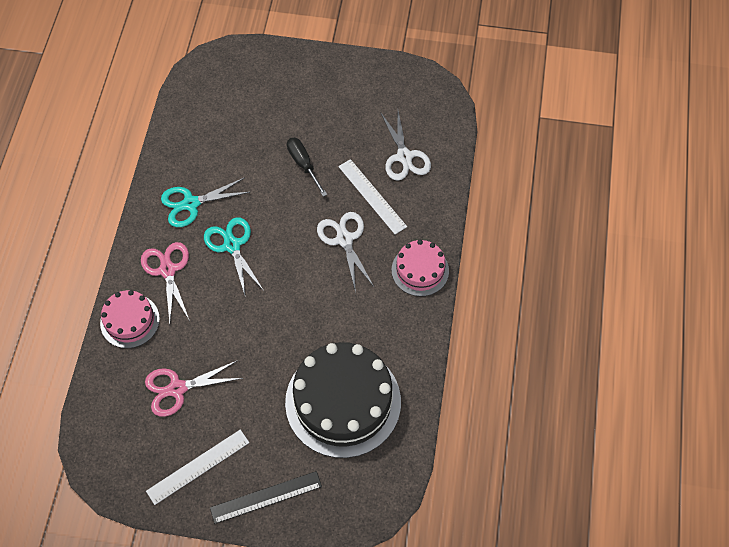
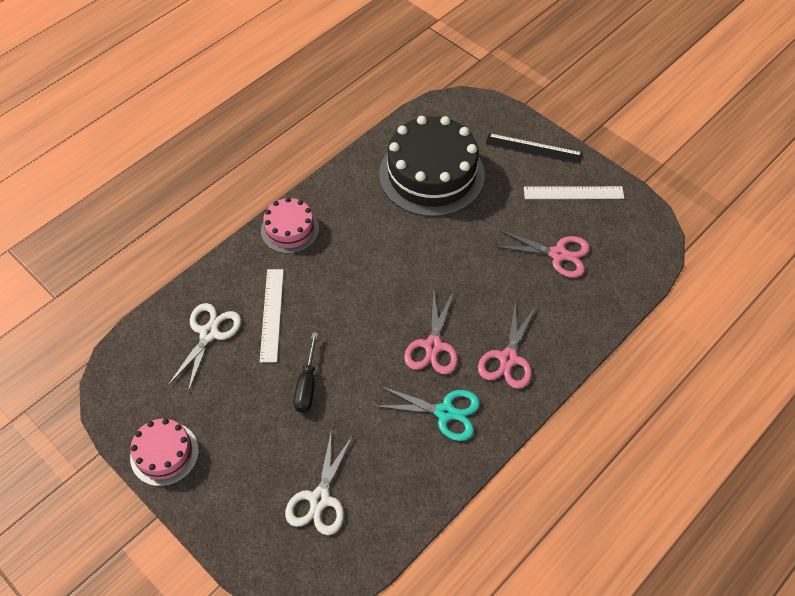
camera: 145 degrees left, 5 degrees down
pink cake [100,290,160,348] -> pink cake moved to [130,418,199,486]
turquoise scissors [204,217,264,295] -> pink scissors [404,291,458,375]
white scissors [317,212,374,293] -> white scissors moved to [285,429,353,535]

